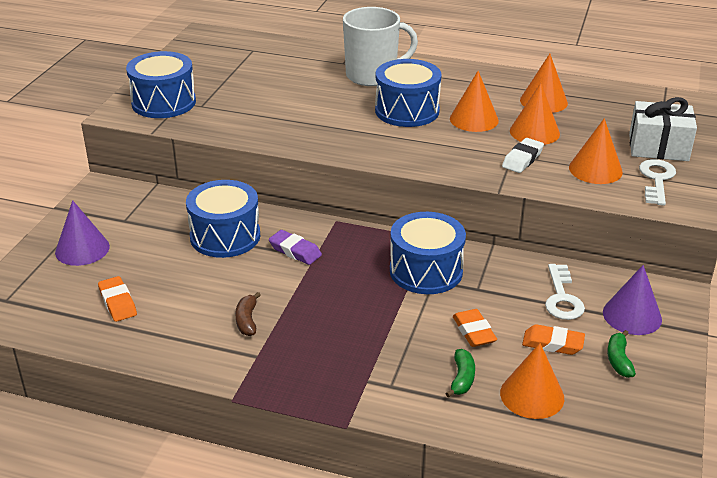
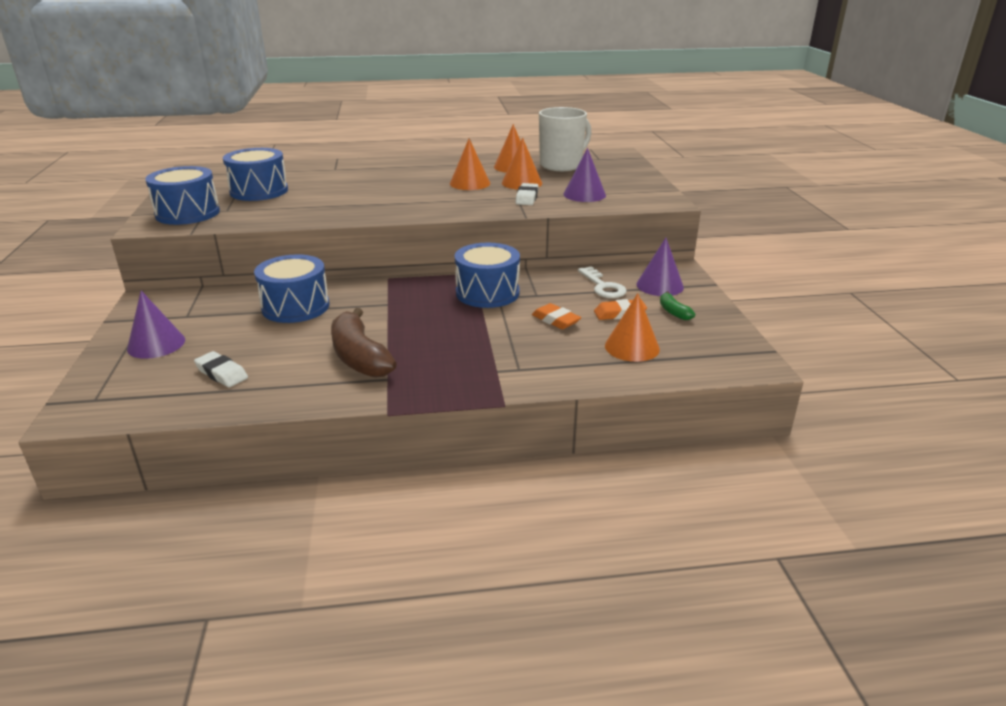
camera: 25 degrees left, 5 degrees down
orange eraser [98,276,137,322] -> white eraser [194,351,248,387]
brown banana [235,292,261,336] -> brown banana [331,308,397,378], size x2.10
purple eraser [269,230,322,265] -> none
white mug [343,7,418,86] -> white mug moved to [539,107,591,171]
blue drum [375,59,442,127] -> blue drum moved to [223,148,288,201]
green banana [445,349,475,397] -> none
orange cone [569,118,623,184] -> purple cone [563,148,606,202]
white gift [629,97,697,161] -> none
white key [639,159,676,206] -> none

